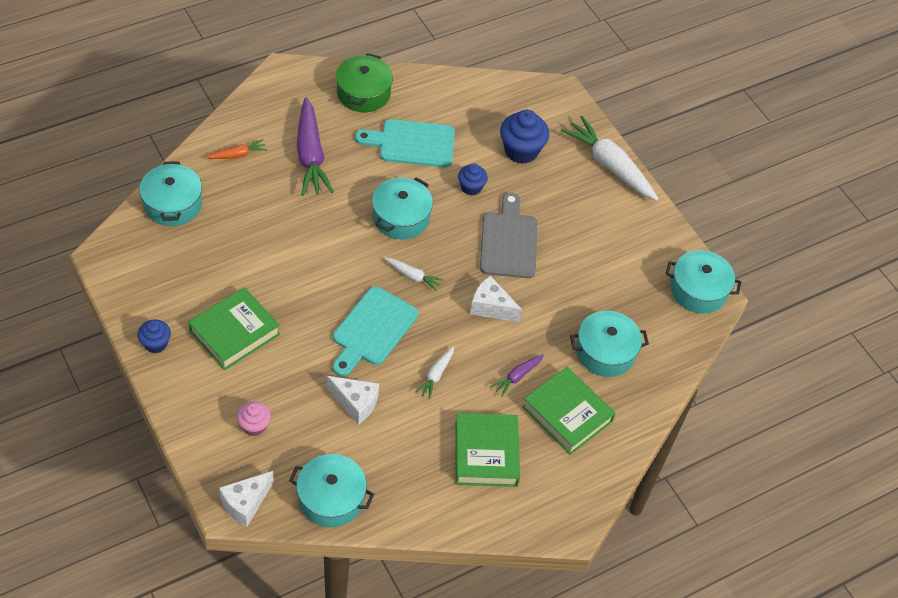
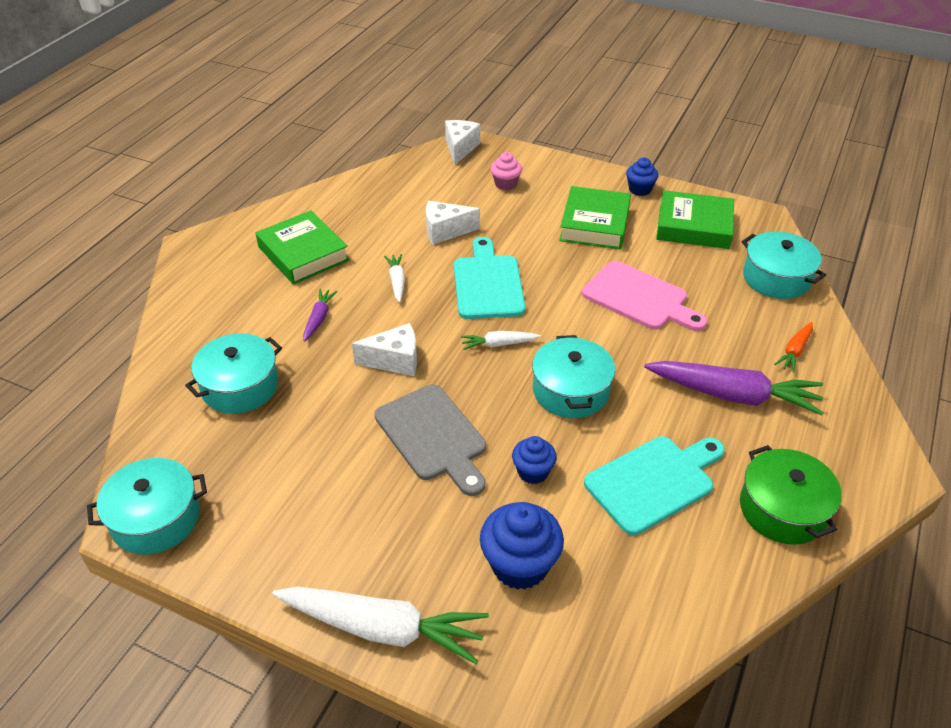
camera: 150 degrees right, 10 degrees down
turquoise pot [289,454,374,527] -> none
purple carrot [297,97,334,196] -> purple carrot turned 150 degrees clockwise [644,361,824,415]
green book [522,367,616,455] -> green book moved to [656,190,734,249]
none -> pink cutting board [582,261,708,331]

